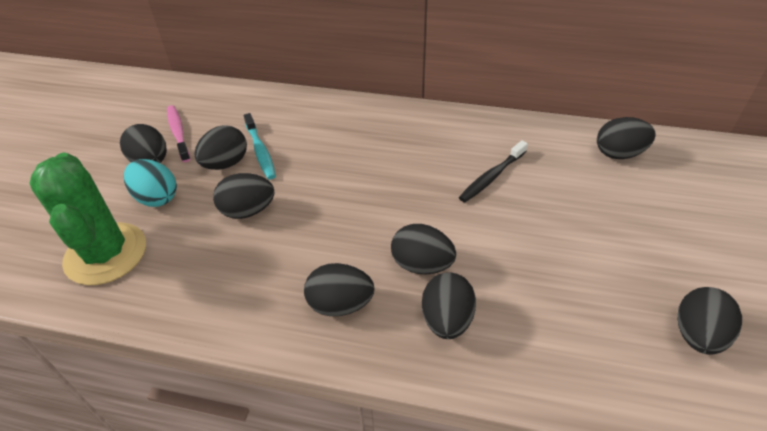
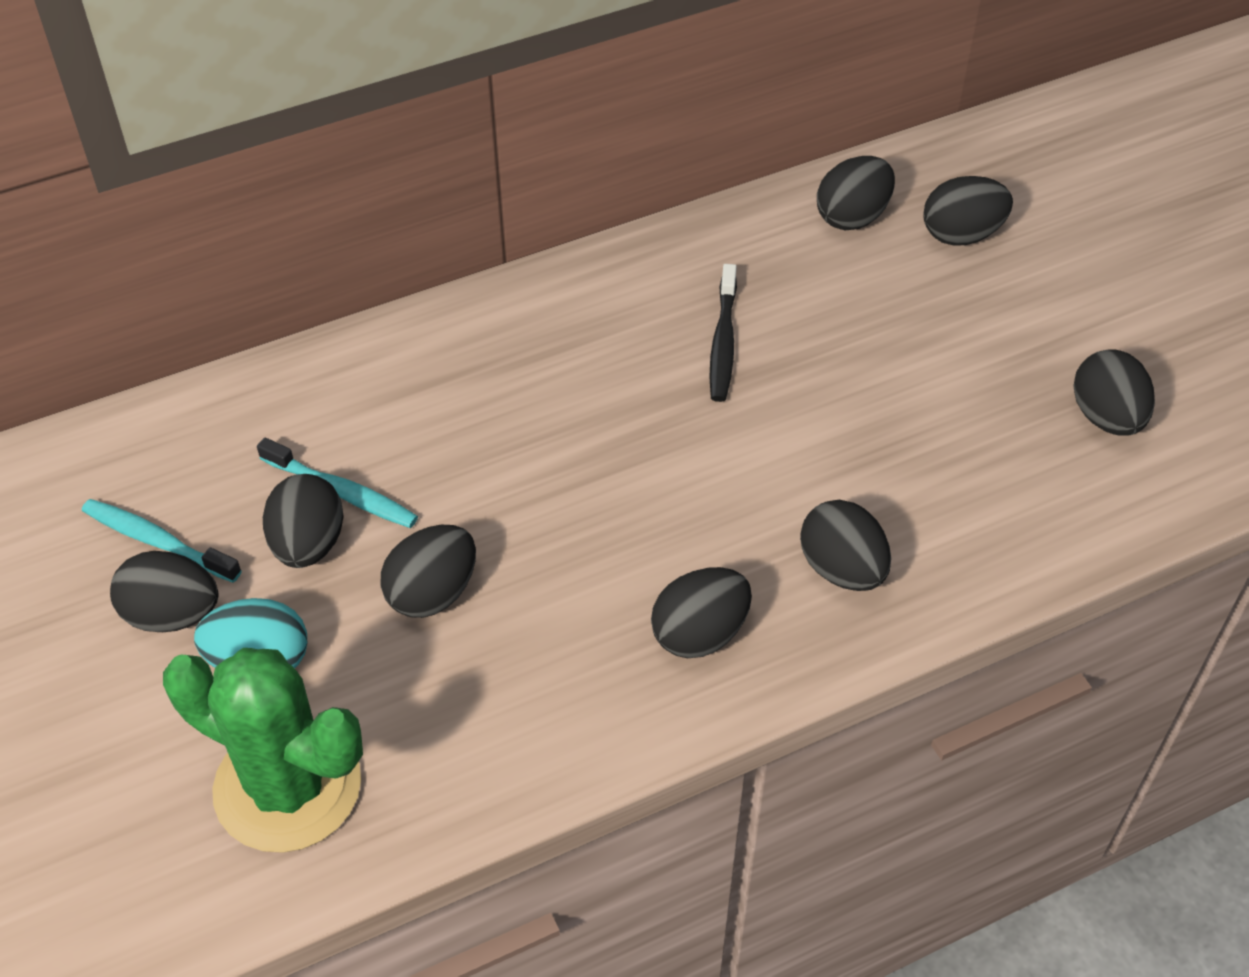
camera: 40 degrees left, 5 degrees up
pink toothbrush [167,105,190,162] -> turquoise toothbrush [82,499,242,583]
black egg [391,224,456,275] -> black egg moved to [923,176,1013,246]

